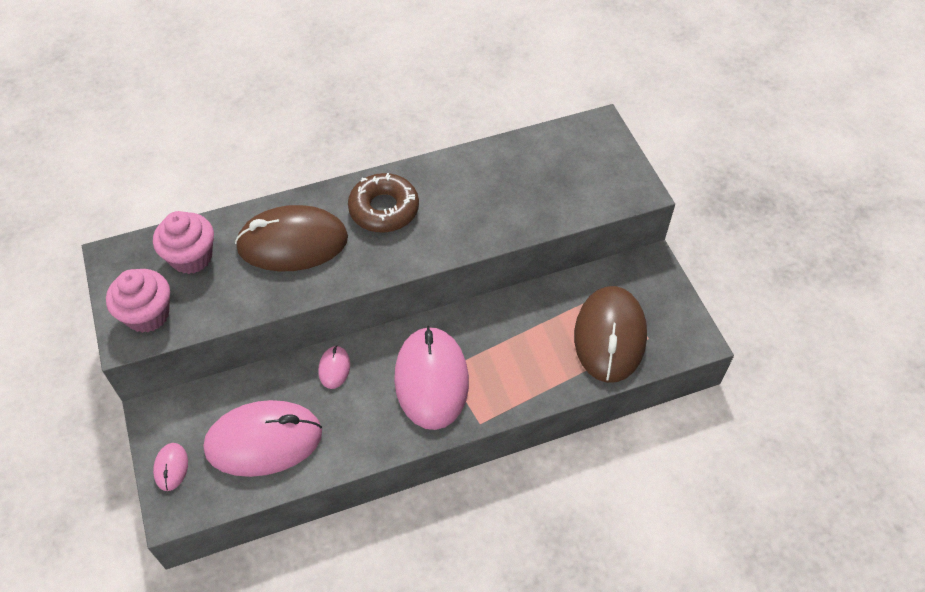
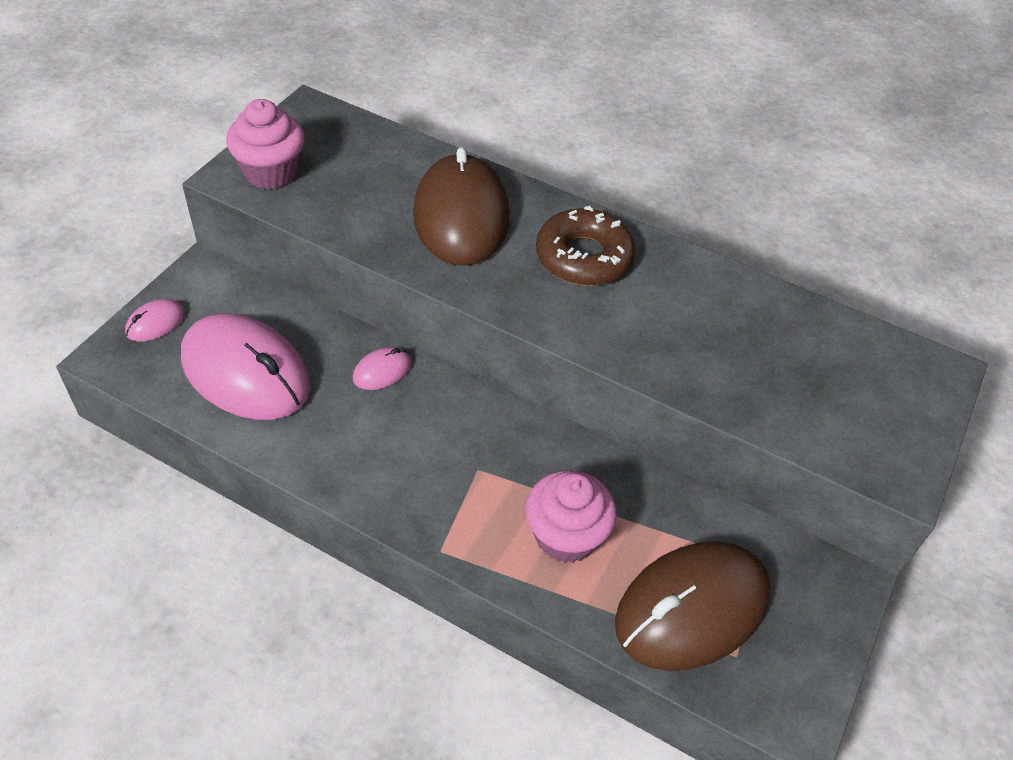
camera: 45 degrees right, 5 degrees down
pink cupcake [153,211,214,274] -> pink cupcake moved to [526,470,617,563]
brown mouse [235,205,348,271] -> brown mouse turned 45 degrees clockwise [413,147,510,266]
pink mouse [394,326,469,430] -> none

